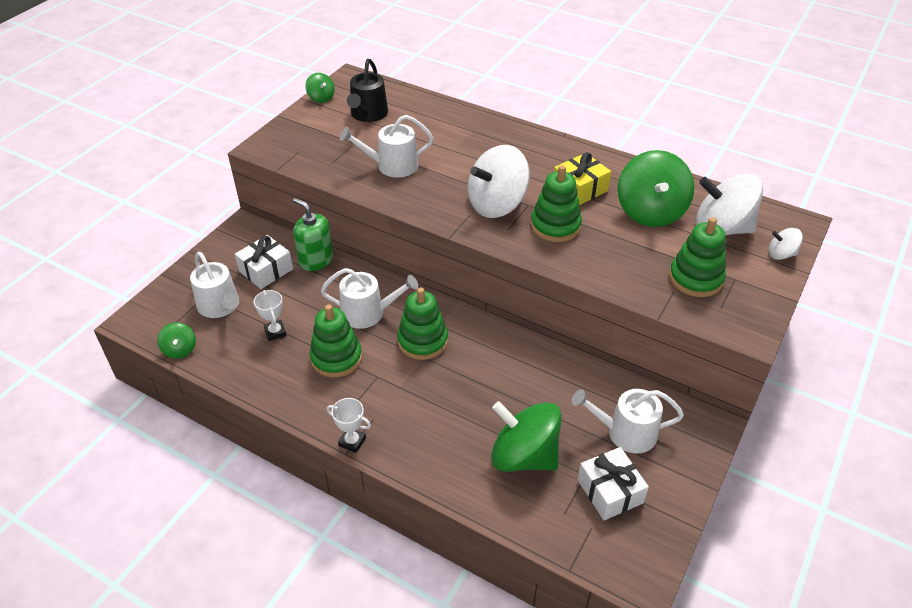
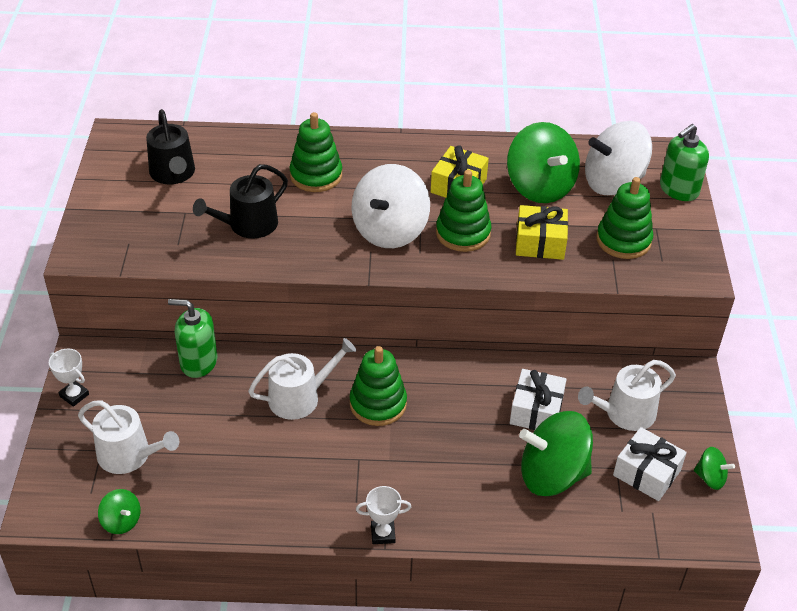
camera: 30 degrees left, 0 degrees up
white gift [235,235,293,289] -> white gift moved to [510,369,567,430]
white trophy [254,290,287,341] -> white trophy moved to [49,349,89,407]
green spinning top [305,73,335,103] -> green spinning top moved to [694,447,735,490]
green stacking toy [310,304,362,378] -> green stacking toy moved to [289,112,342,192]
white watering can [340,115,434,178] -> black watering can [193,164,288,239]
white spinning top [769,228,803,260] -> green soap dispenser [660,124,709,201]
none -> yellow gift [516,205,568,260]

